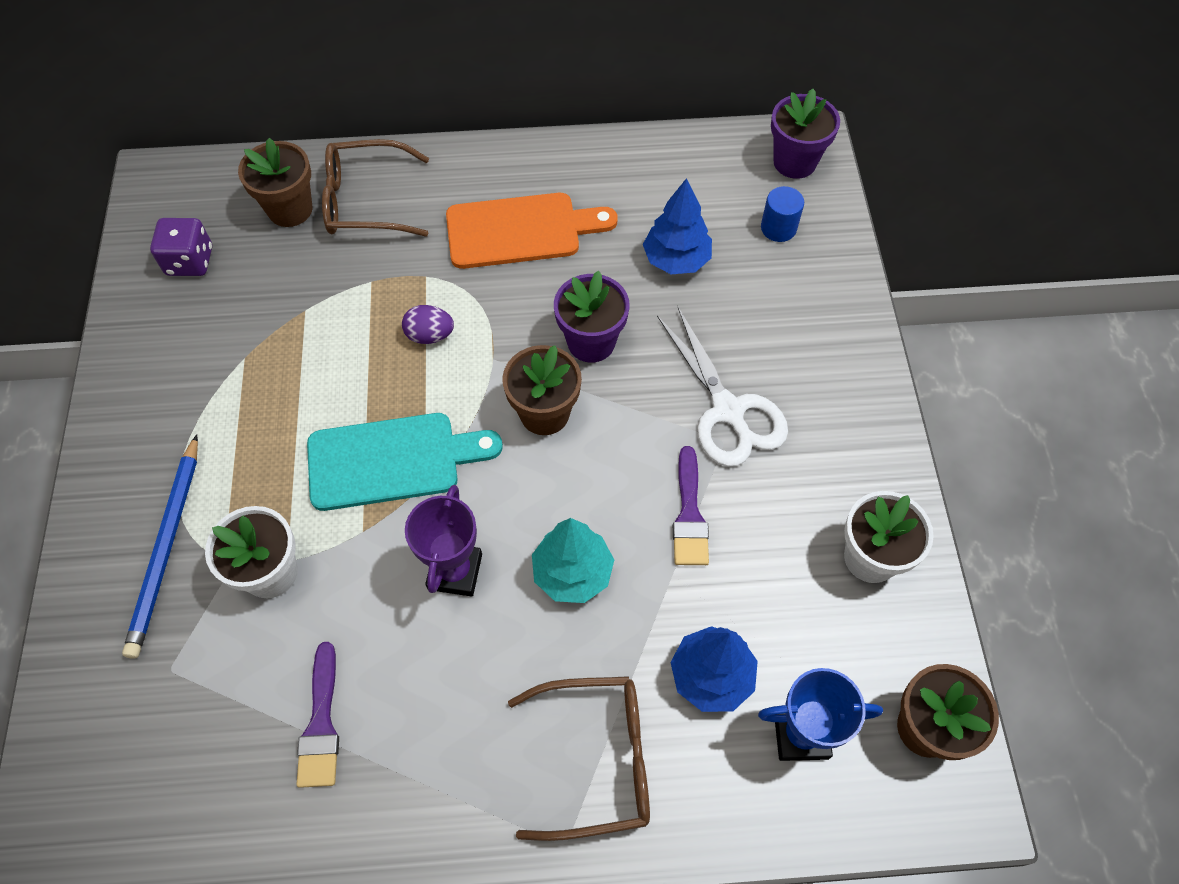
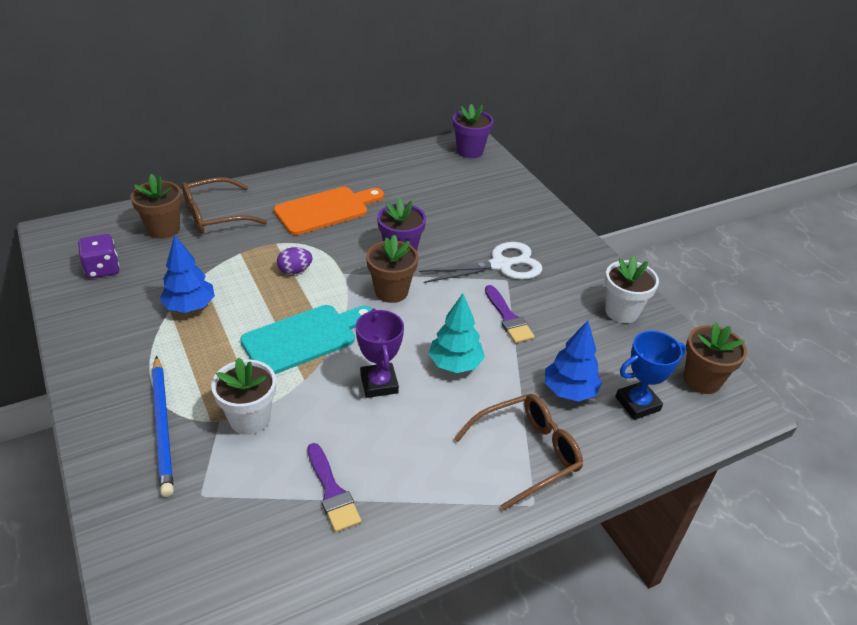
camera: 25 degrees left, 20 degrees down
blue tree [643,178,712,274] -> blue tree moved to [160,235,215,313]
white scissors [657,306,788,467] -> white scissors turned 60 degrees counterclockwise [419,242,542,283]
blue cylinder [761,186,804,242] -> none

